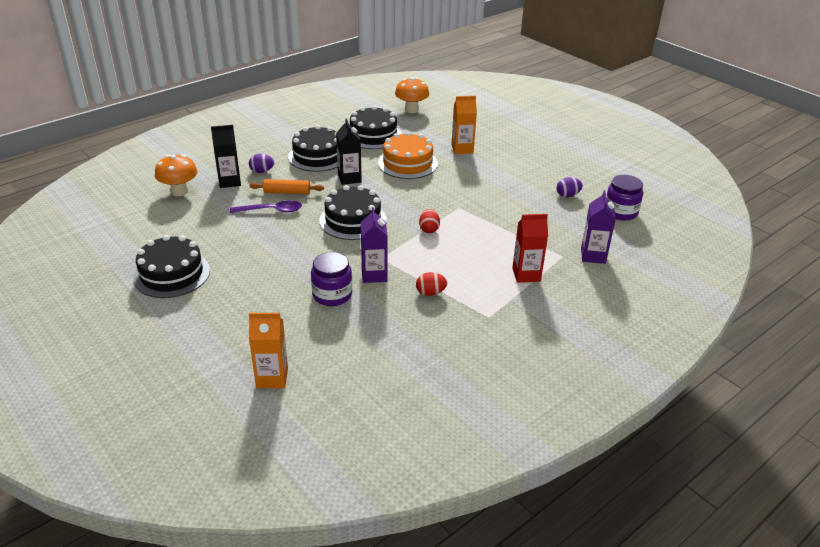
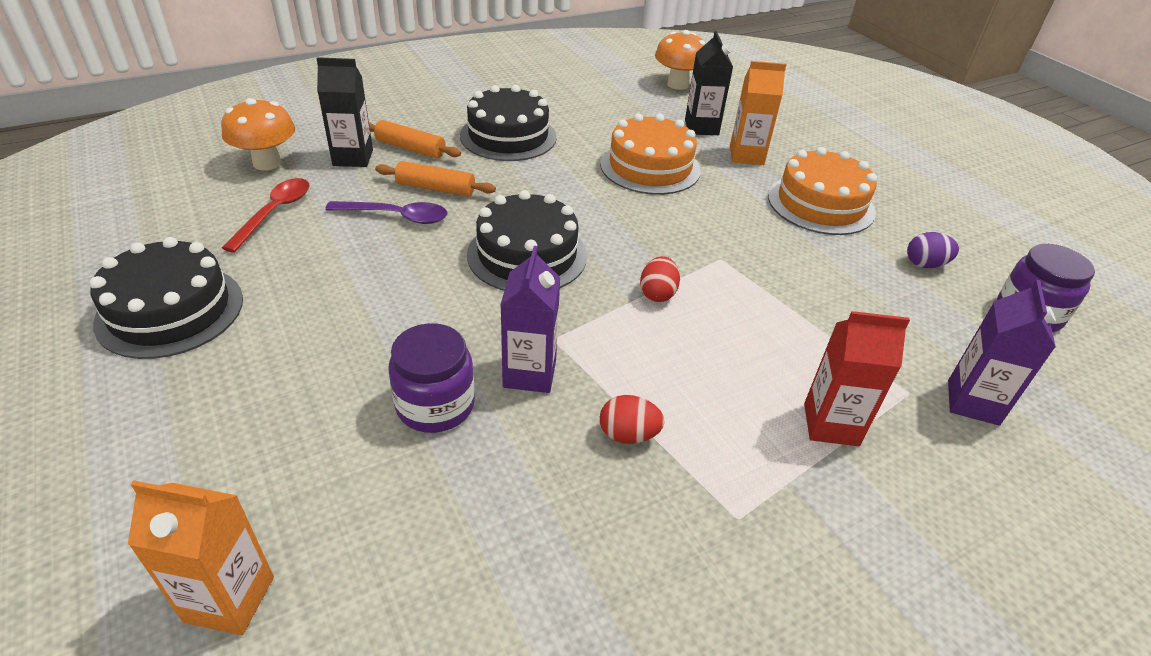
camera: 10 degrees right, 5 degrees up
purple egg [249,154,274,173] -> orange rolling pin [369,120,461,158]
black carton [336,118,362,185] -> black carton moved to [685,31,733,135]
black cake [350,105,402,149] -> none
none -> red spoon [222,178,310,253]
none -> orange cake [768,147,877,235]

